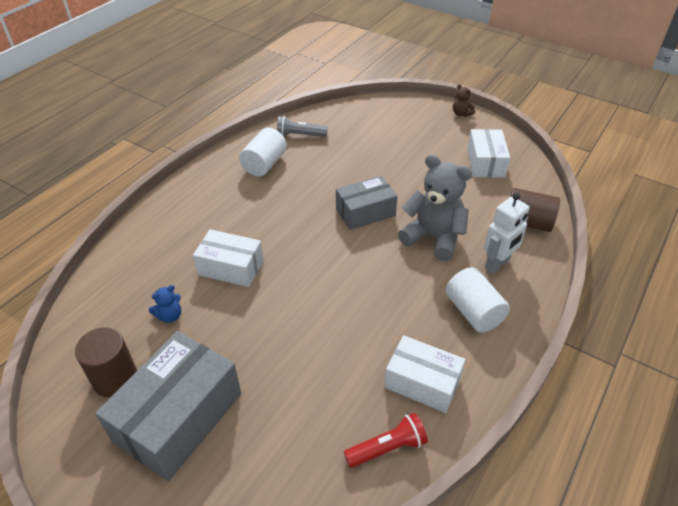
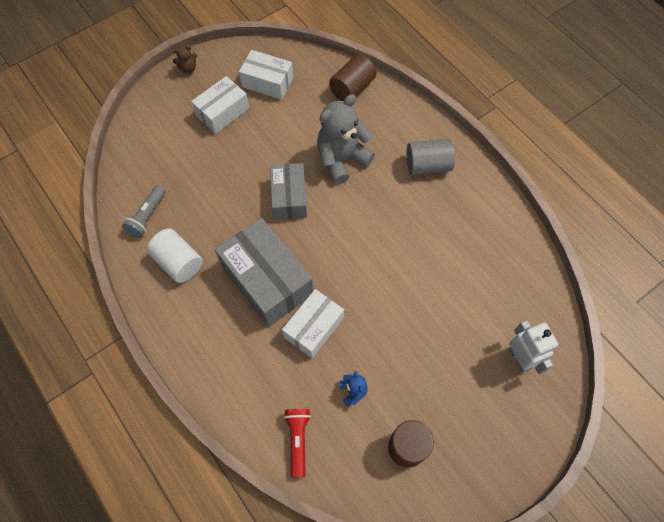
camera: 70 degrees left, 20 degrees up
grey box [95,331,241,481] -> grey box moved to [215,218,313,327]
red flashlight [344,413,428,468] -> red flashlight moved to [284,409,311,478]
white box [384,335,465,413] -> white box moved to [191,76,249,134]
white cylinder [446,267,510,333] -> grey cylinder [407,139,455,175]
white robot [484,192,529,274] -> white robot moved to [508,320,558,374]

